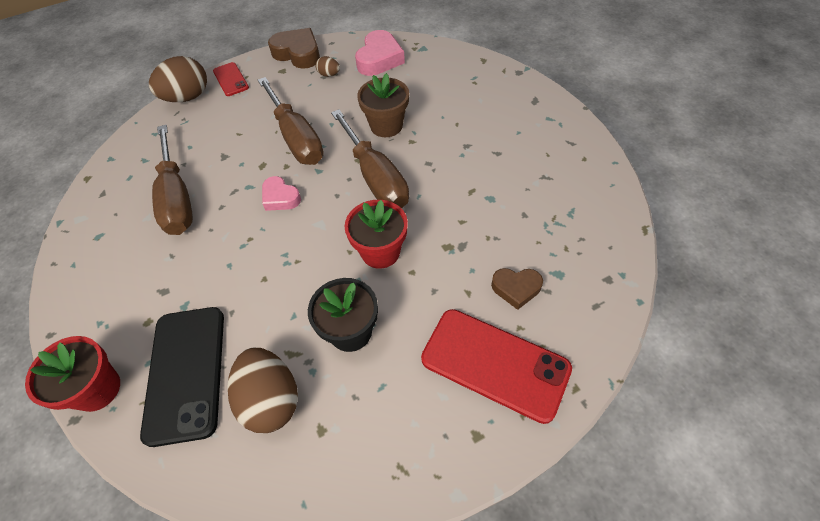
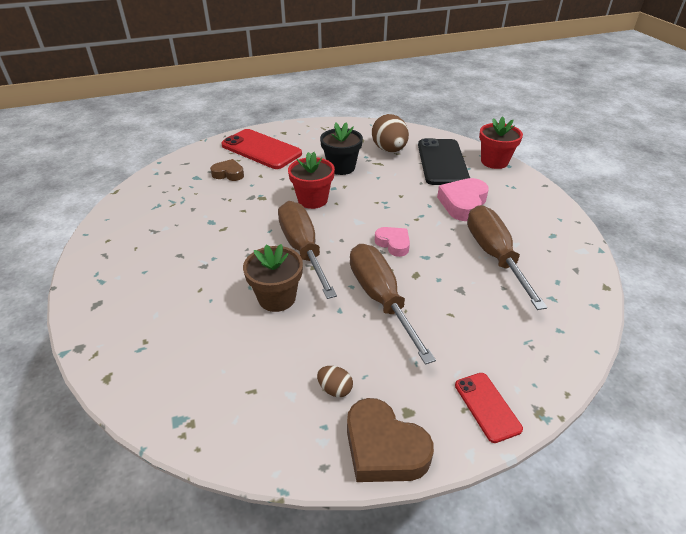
camera: 175 degrees left, 15 degrees down
brown egg [149,56,207,102] -> none
pink heart [355,30,405,76] -> pink heart moved to [437,178,489,221]

